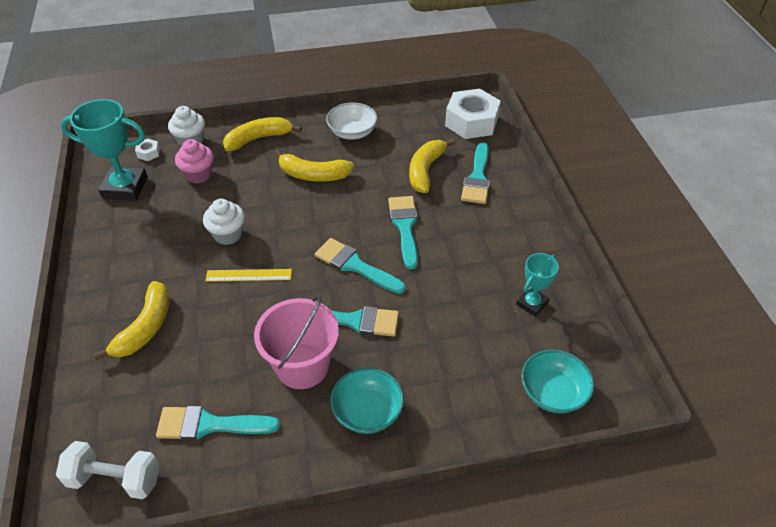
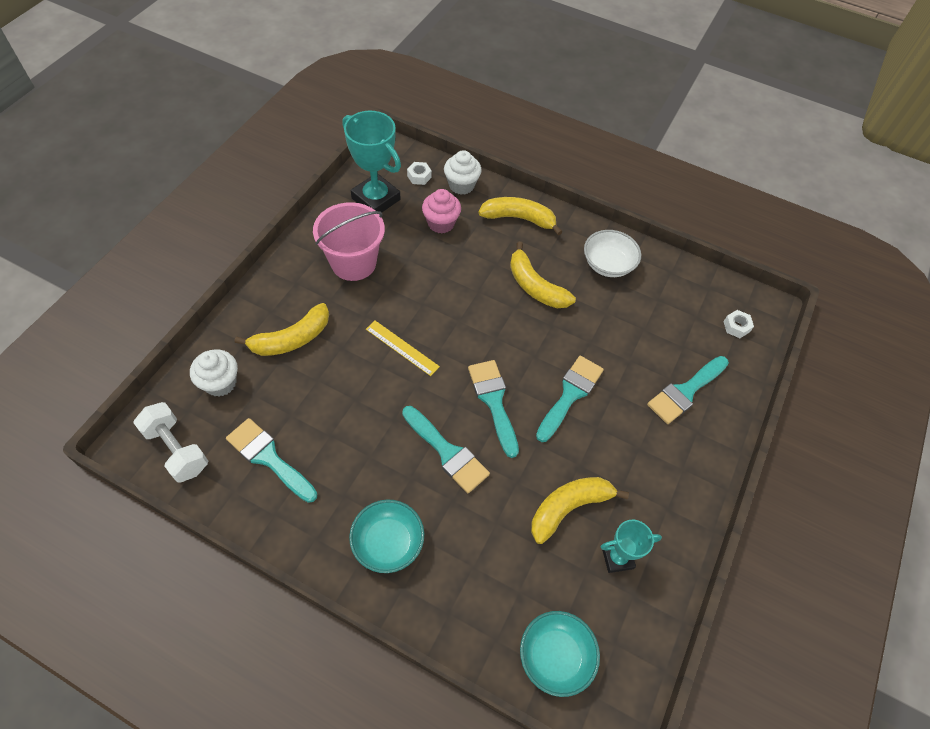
camera: 35 degrees right, 10 degrees up
white cupcake [203,199,245,245] -> white cupcake moved to [190,349,238,397]
pink bucket [254,295,339,389] -> pink bucket moved to [313,202,385,281]
yellow banana [409,139,455,193] -> yellow banana moved to [531,477,629,544]
white nut [445,89,501,139] -> white nut [723,310,754,338], size x0.41

